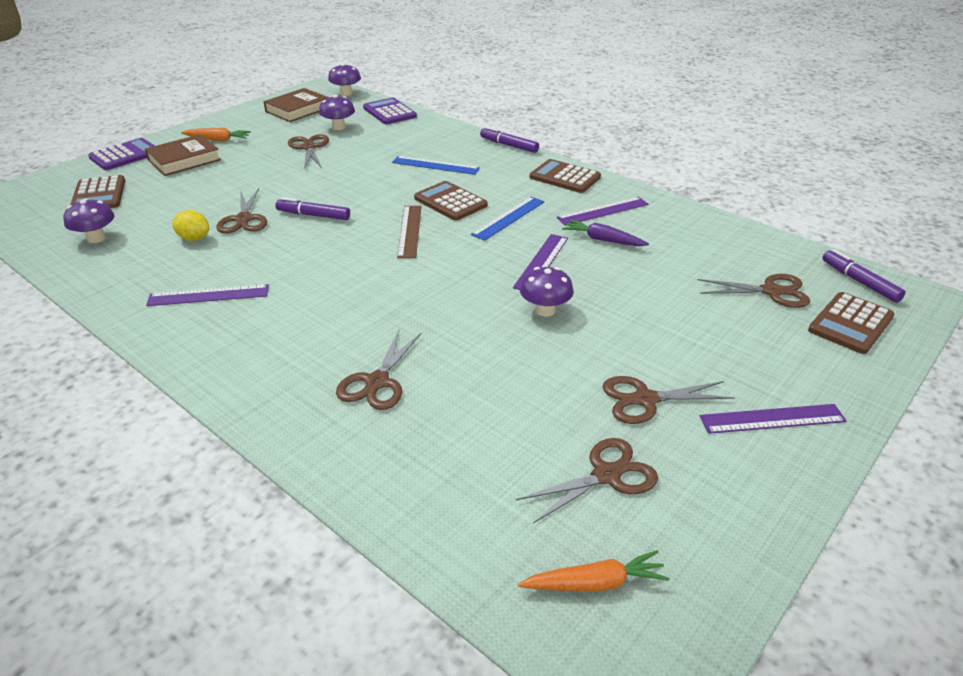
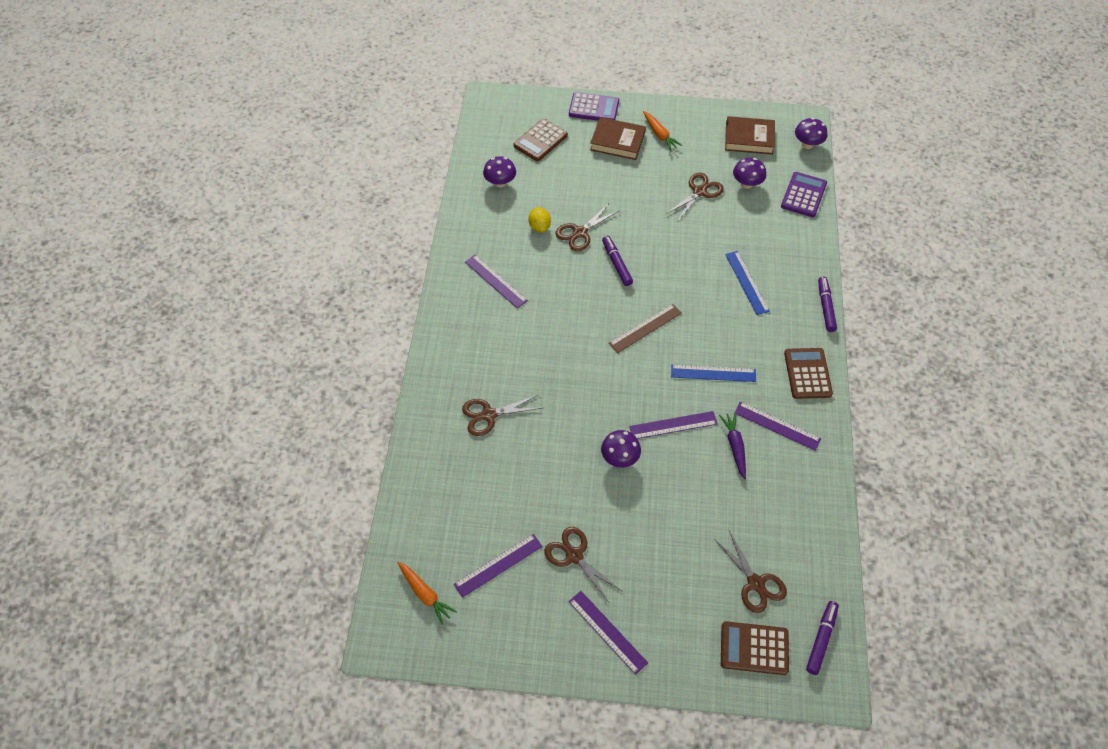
camera: 55 degrees right, 20 degrees up
brown calculator [414,181,487,221] -> none
brown scissors [516,438,658,523] -> purple ruler [454,534,542,598]

